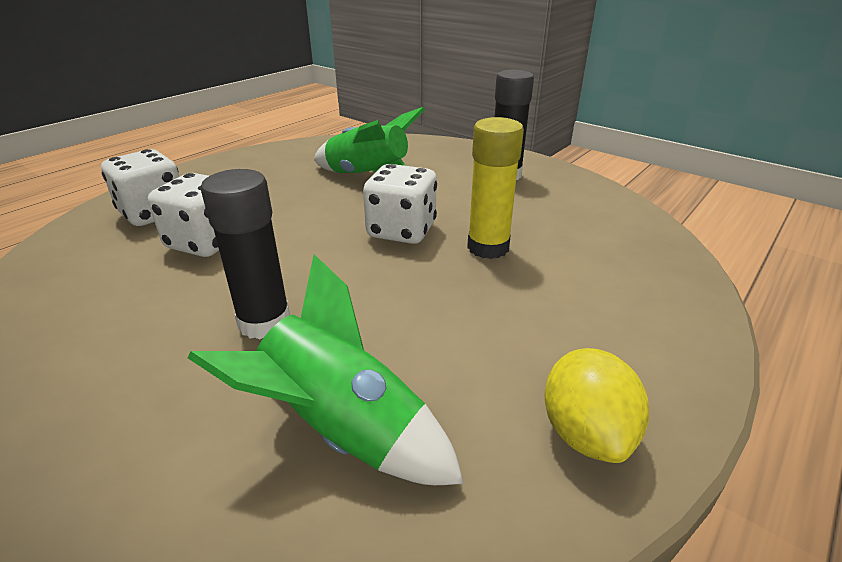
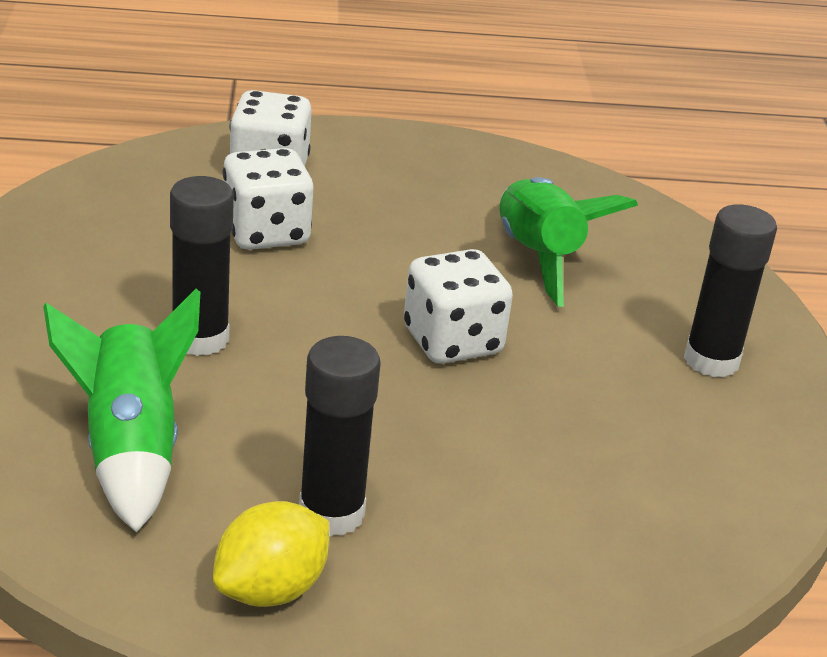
camera: 45 degrees right, 0 degrees up
yellow glue stick [467,117,524,259] -> none
none -> black glue stick [299,336,381,537]

